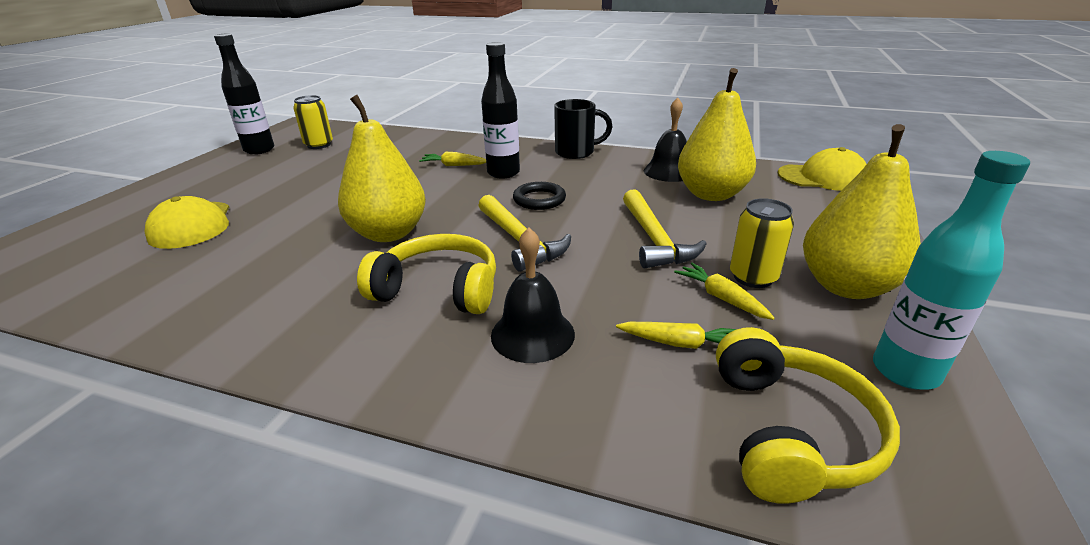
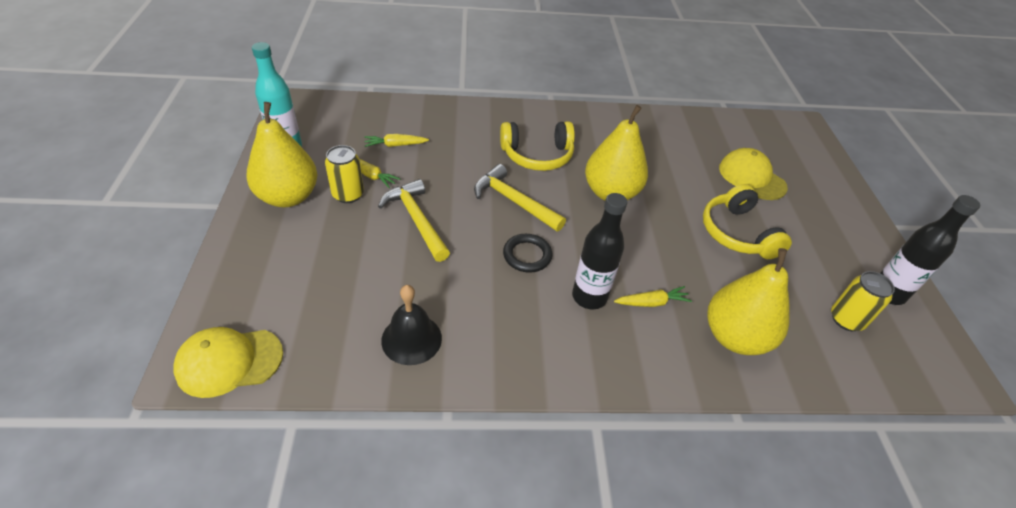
camera: 155 degrees right, 15 degrees up
black bell [491,227,575,363] -> none
black mug [554,99,613,159] -> none
yellow pear [678,68,756,201] -> yellow pear moved to [707,248,789,355]
yellow headphones [716,327,900,504] -> yellow headphones moved to [703,184,792,259]

